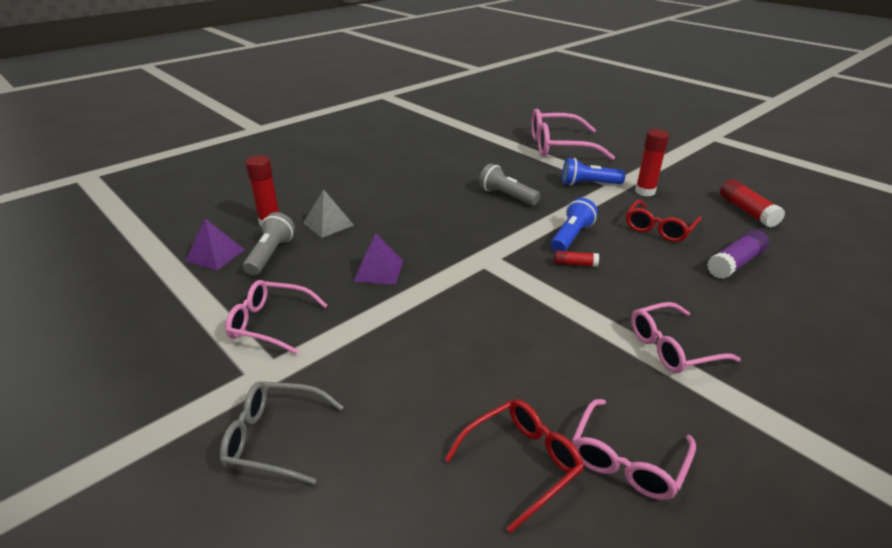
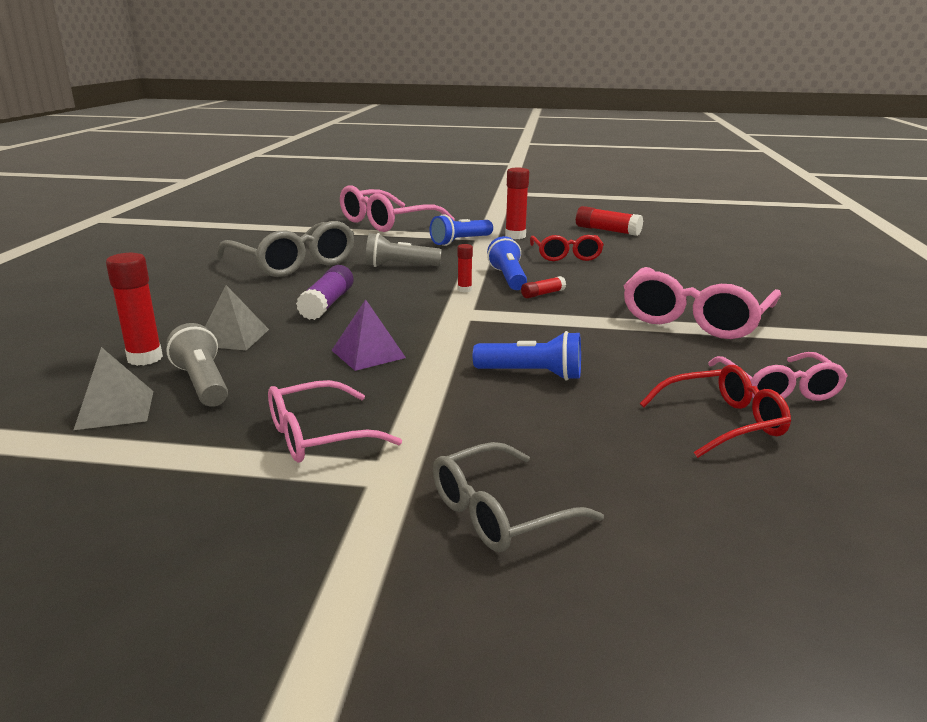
camera: 40 degrees left, 10 degrees down
purple pyramid [186,219,245,270] -> grey pyramid [74,347,153,430]
red glasses [445,399,584,533] -> red glasses turned 60 degrees clockwise [640,365,791,458]
pink glasses [631,302,741,373] -> pink glasses [624,267,781,339], size x1.61
purple glue stick [707,230,769,279] -> purple glue stick moved to [296,265,354,320]
none -> grey glasses [217,221,354,277]
none -> red glue stick [458,244,473,292]
none -> blue flashlight [473,331,581,381]

